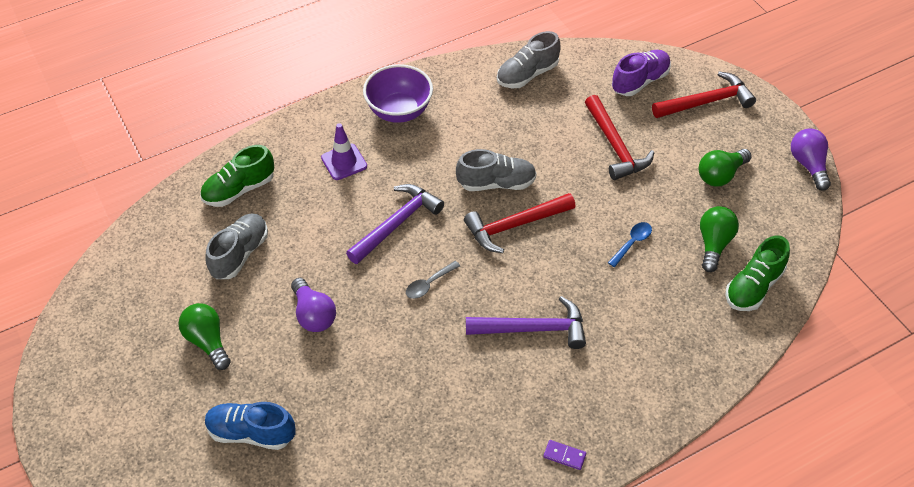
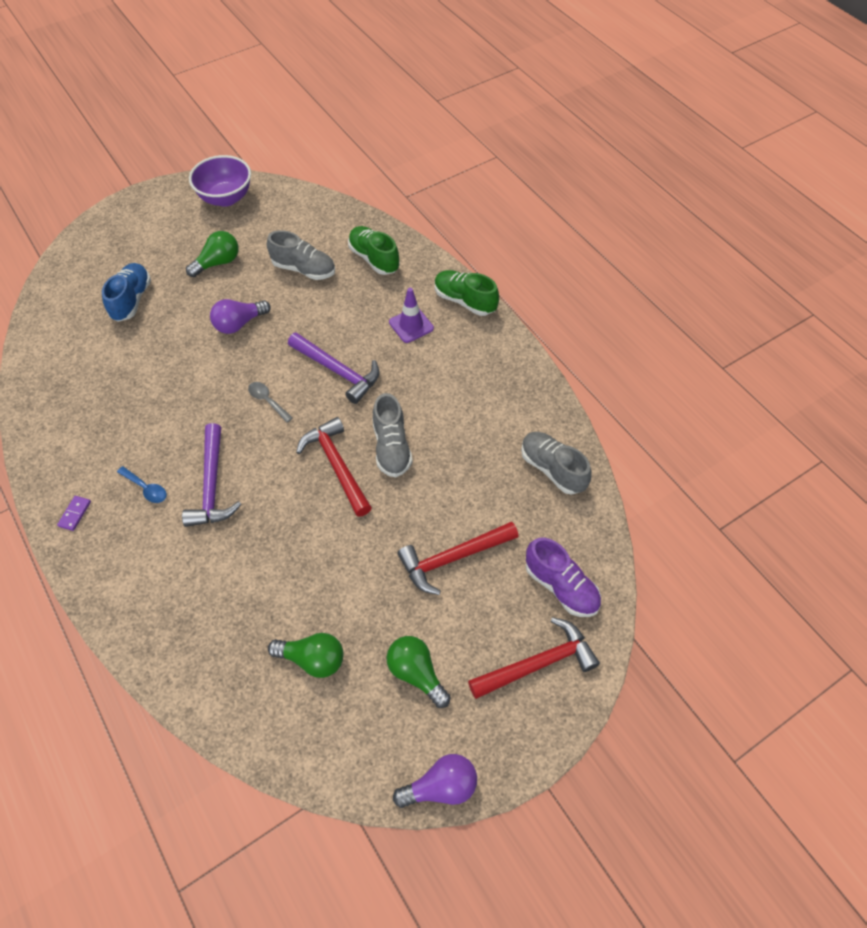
camera: 85 degrees right, 5 degrees up
purple bowl [363,64,433,123] -> purple bowl moved to [189,155,251,207]
blue spoon [608,222,652,267] -> blue spoon moved to [117,466,167,503]
red hammer [652,71,756,118] -> red hammer turned 90 degrees counterclockwise [468,617,600,699]
green shoe [726,236,790,311] -> green shoe moved to [435,270,499,316]

